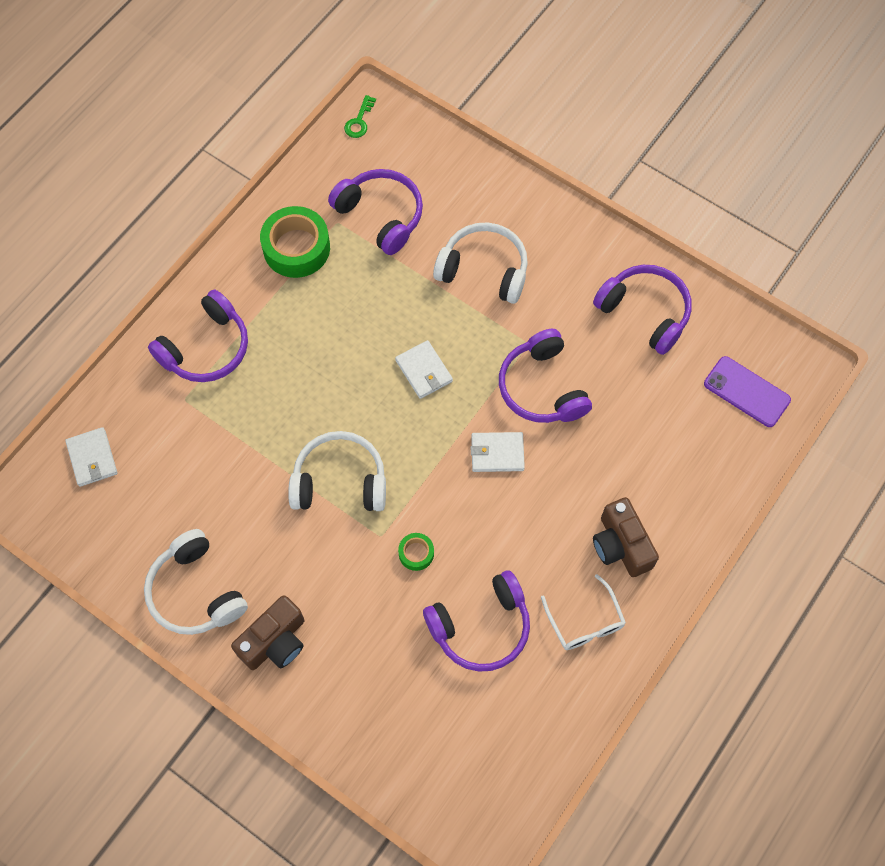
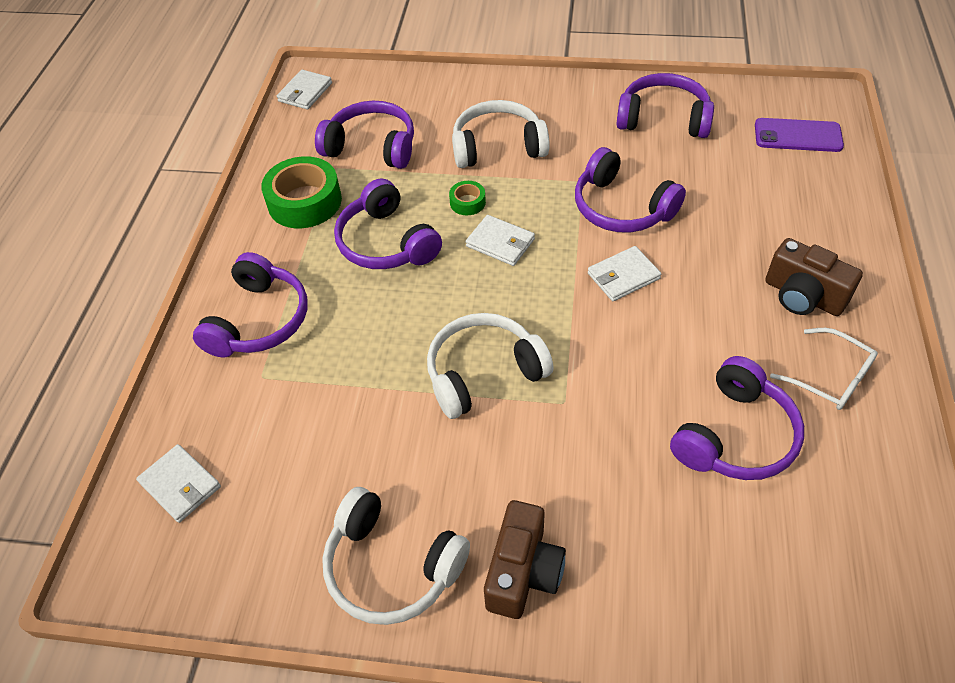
camera: 25 degrees left, 15 degrees down
green key [344,95,376,138] -> white wallet [277,70,332,110]
green tape [398,533,434,571] -> green tape moved to [449,181,486,215]
none -> purple headphones [334,178,442,269]

